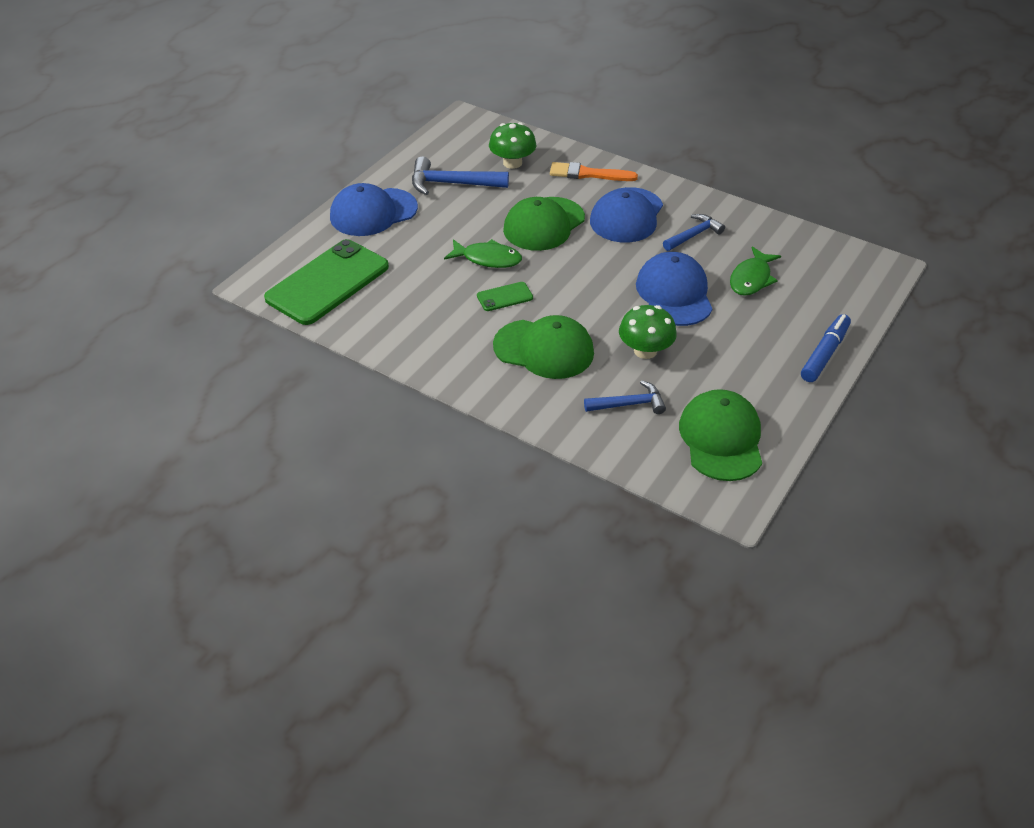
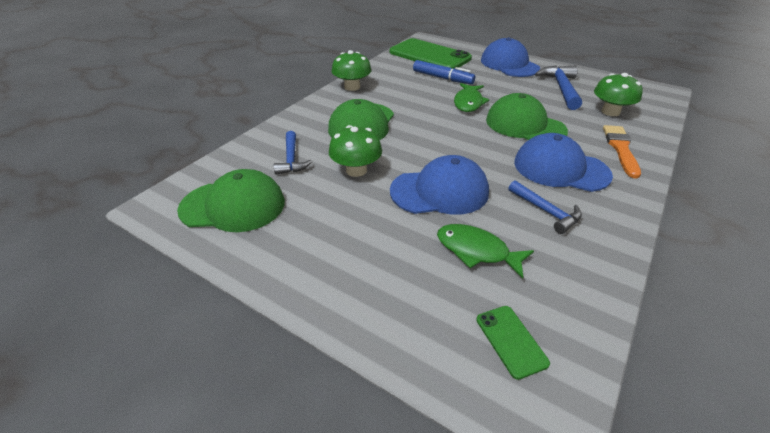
camera: 90 degrees right, 5 degrees down
green phone [477,282,533,311] -> green phone moved to [476,306,550,380]
blue marker [801,314,851,382] -> blue marker moved to [413,60,475,84]
none -> green mushroom [331,50,371,91]

